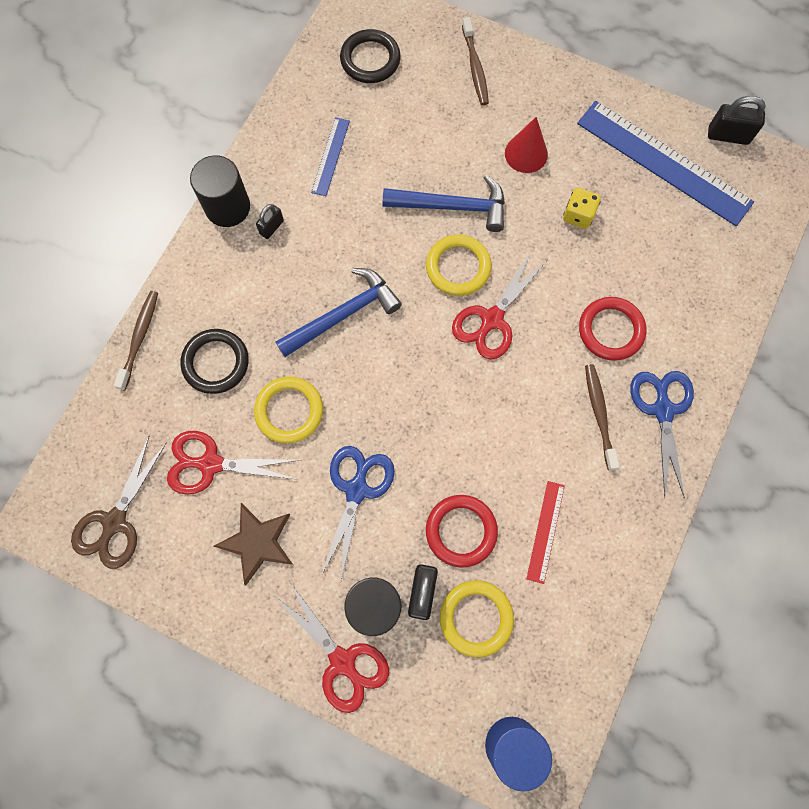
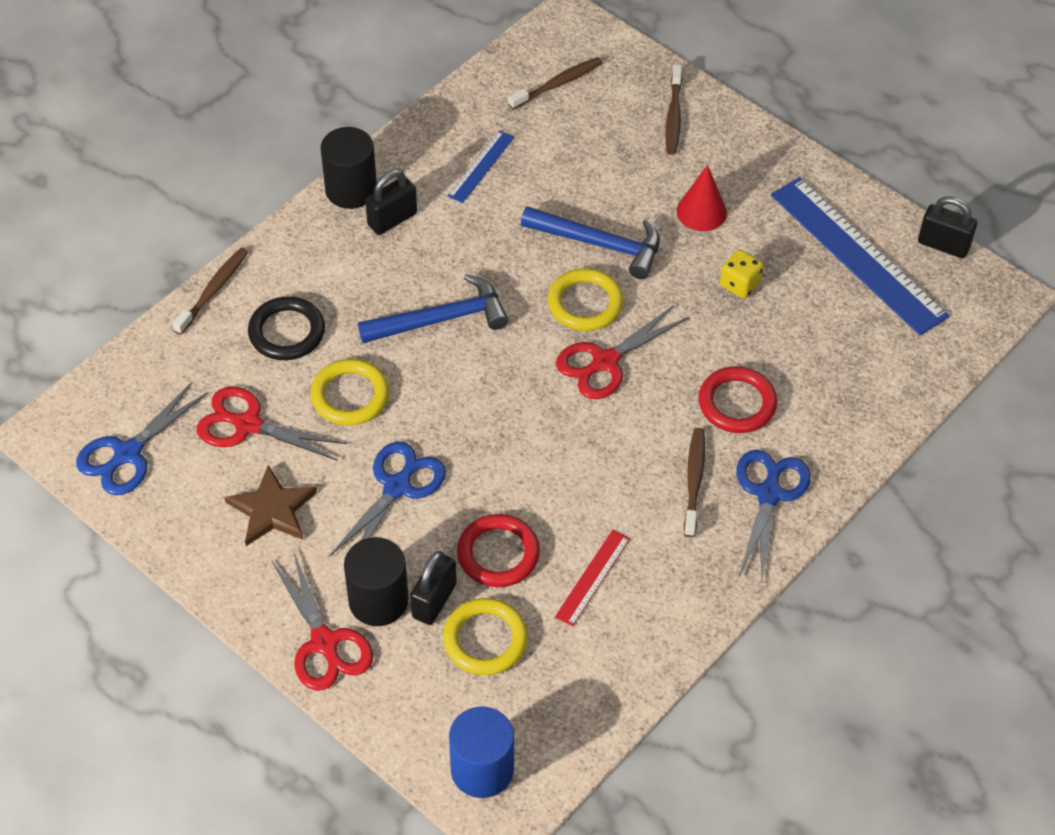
camera: 15 degrees right, 20 degrees down
brown scissors [71,435,166,569] -> blue scissors [76,382,208,495]
black padlock [256,204,284,239] -> black padlock [365,170,417,235], size x1.60
black ring [340,29,401,83] -> brown toothbrush [508,57,603,110]

